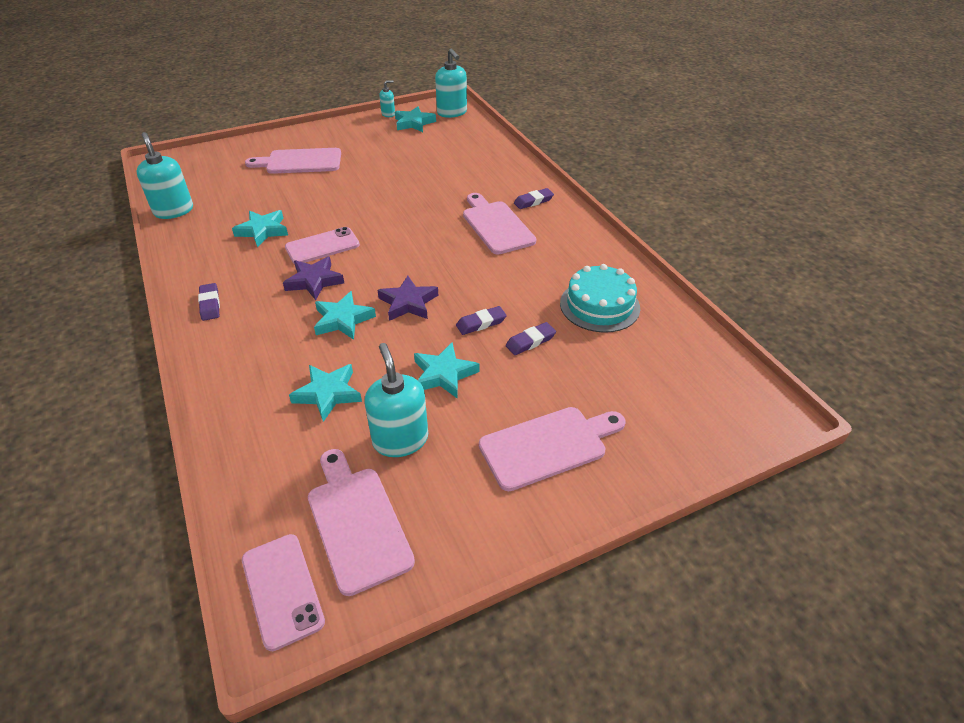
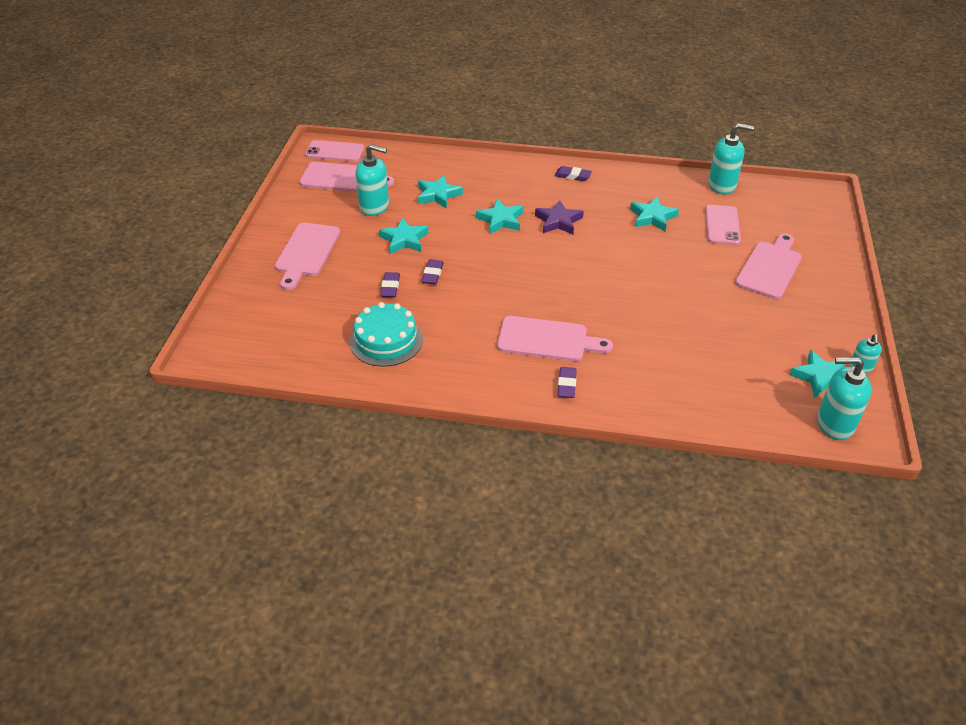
camera: 125 degrees right, 0 degrees up
pink phone [285,227,360,264] -> pink phone moved to [705,205,741,245]
purple star [377,276,438,321] -> none

